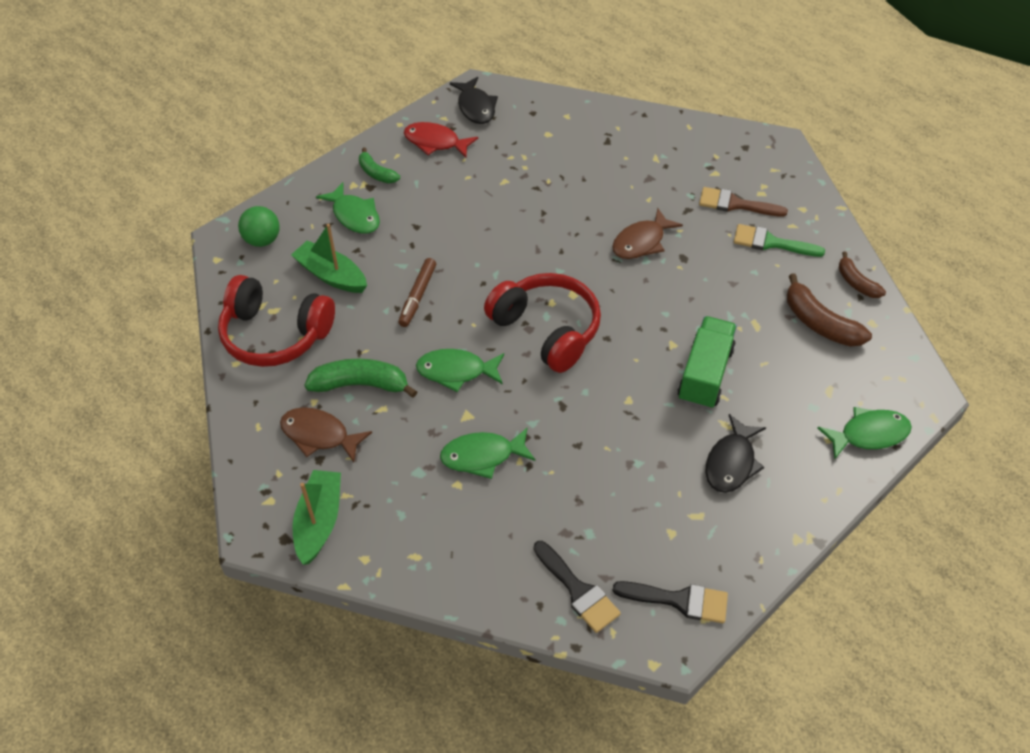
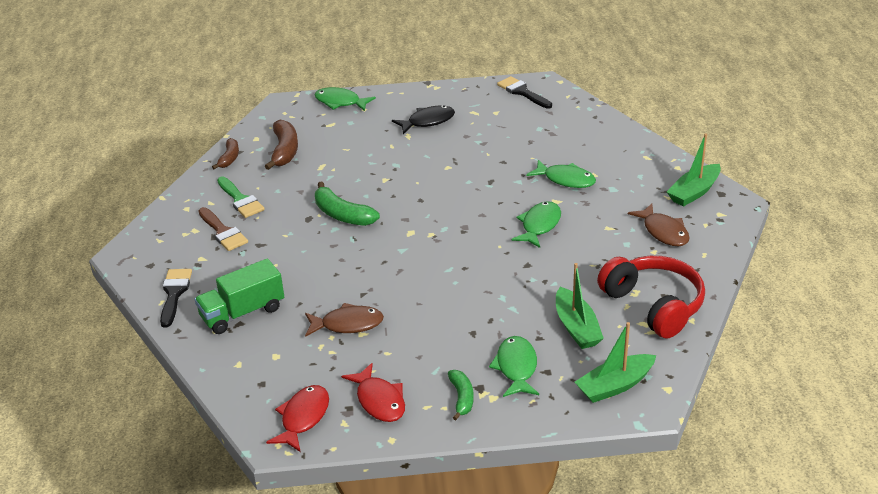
camera: 140 degrees left, 15 degrees down
green ball [238,206,280,247] -> green boat [575,322,656,403]
green banana [305,359,417,398] -> green banana moved to [315,182,380,226]
brown marker [398,258,436,327] -> none
green fish [416,349,504,392] -> green fish turned 105 degrees counterclockwise [511,201,561,248]
black fish [450,77,498,124] -> red fish [266,385,329,452]
red headphones [484,273,601,373] -> none
black brush [533,541,621,633] -> black brush moved to [160,269,192,328]
brown fish [612,208,683,259] -> brown fish moved to [305,303,384,337]
green truck [677,316,737,409] -> green truck moved to [195,258,284,334]

